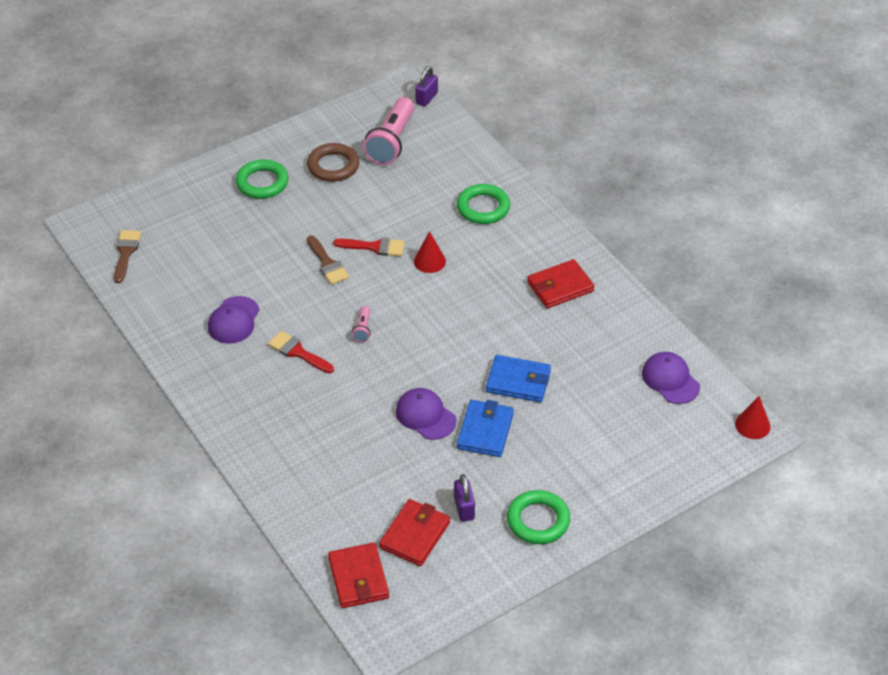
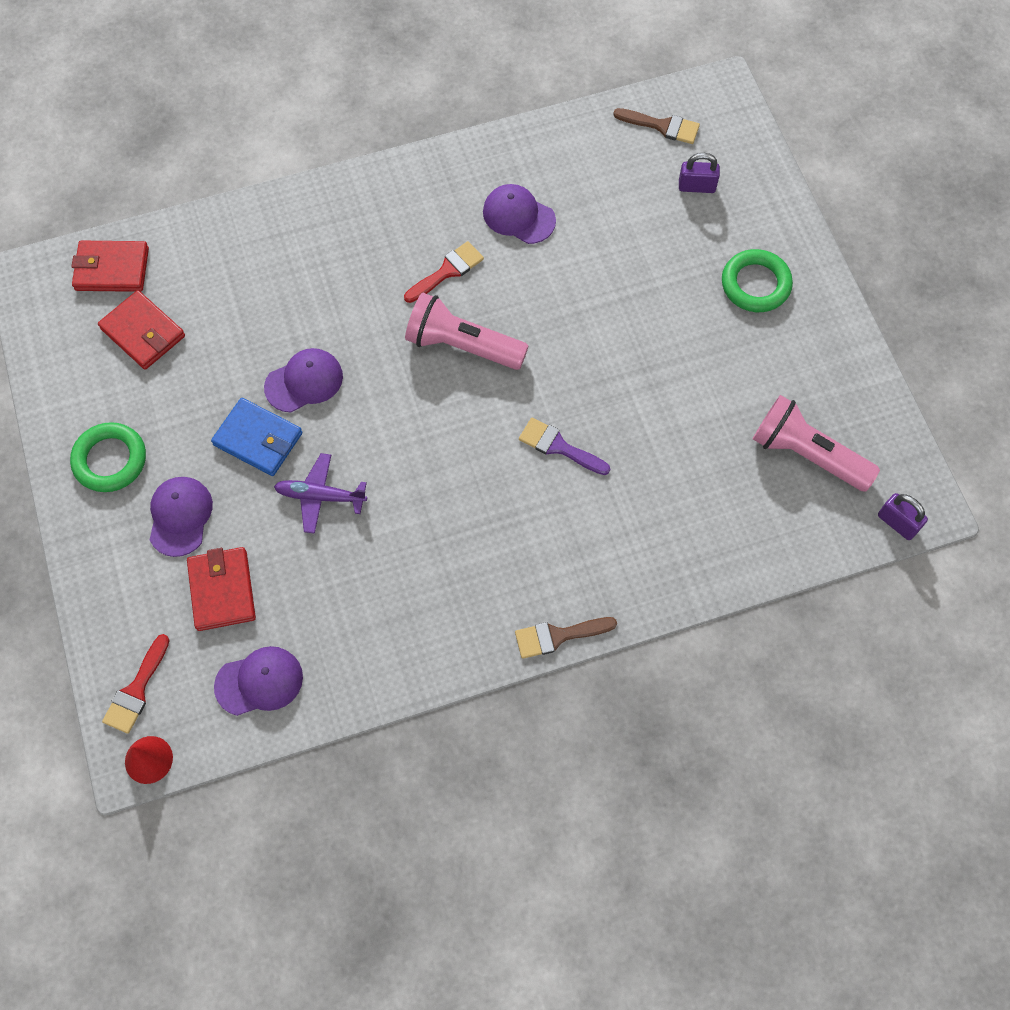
camera: 105 degrees right, 20 degrees up
brown ring [307,143,359,182] -> none
brown brush [307,235,349,285] -> brown brush moved to [515,617,617,659]
red brush [333,237,405,256] -> red brush moved to [102,634,170,734]
pink flashlight [352,306,371,342] -> pink flashlight [405,293,529,370], size x2.28
red cone [414,231,446,273] -> purple brush [519,418,610,475]
purple padlock [454,474,475,522] -> purple padlock moved to [679,153,720,193]
green ring [457,184,510,224] -> none
blue wallet [486,355,551,402] -> purple plane [274,453,367,534]
red wallet [527,259,595,308] -> red wallet moved to [187,547,256,631]
none -> purple cap [150,477,213,557]

